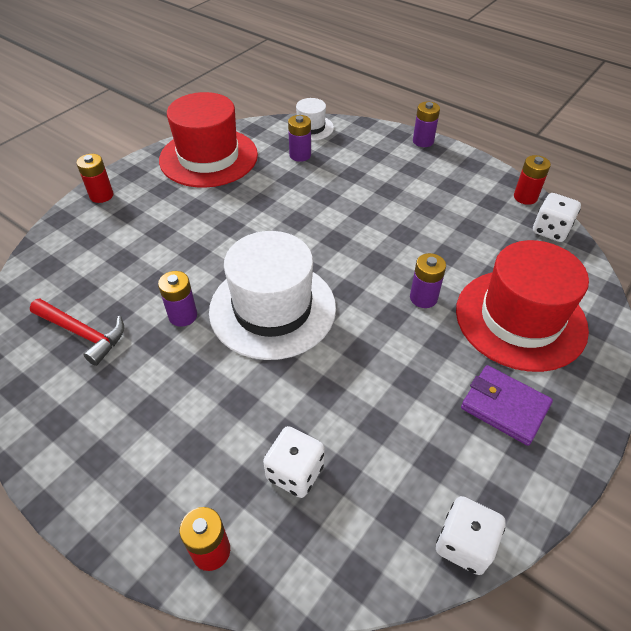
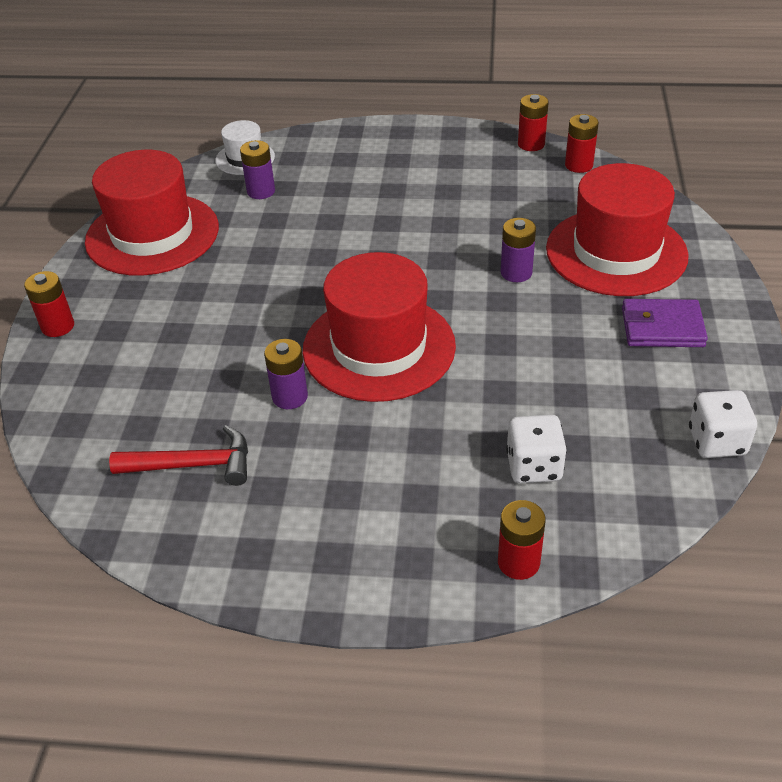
camera: 30 degrees left, 5 degrees down
white hat [209,231,336,360] -> red hat [303,252,456,402]
purple battery [413,101,440,147] -> none
white dice [533,193,581,242] -> red battery [565,114,599,173]

